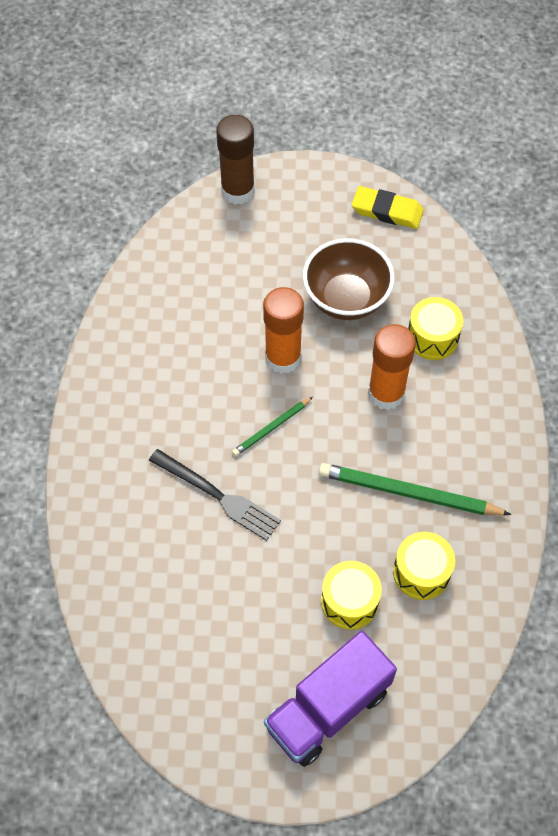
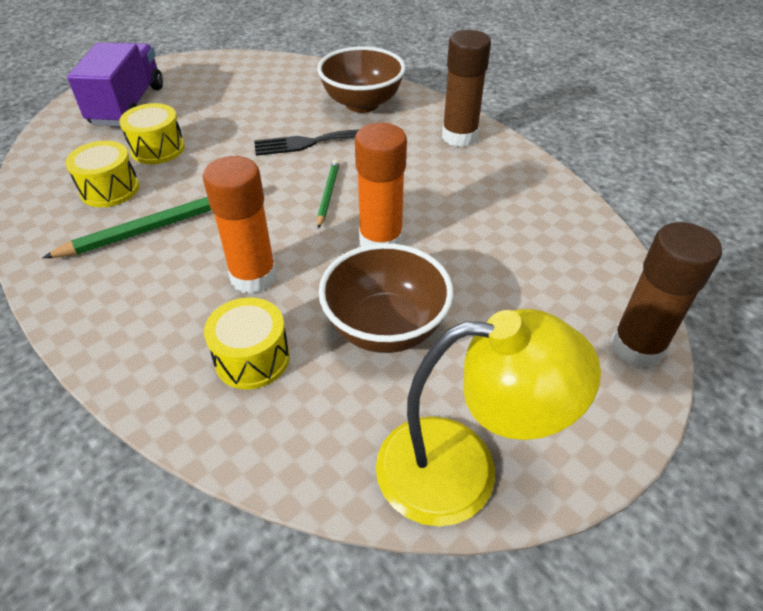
camera: 135 degrees right, 15 degrees down
yellow eraser [352,186,424,229] -> yellow lamp [376,309,601,526]
none -> brown bowl [317,46,405,113]
none -> brown glue stick [442,30,491,147]

